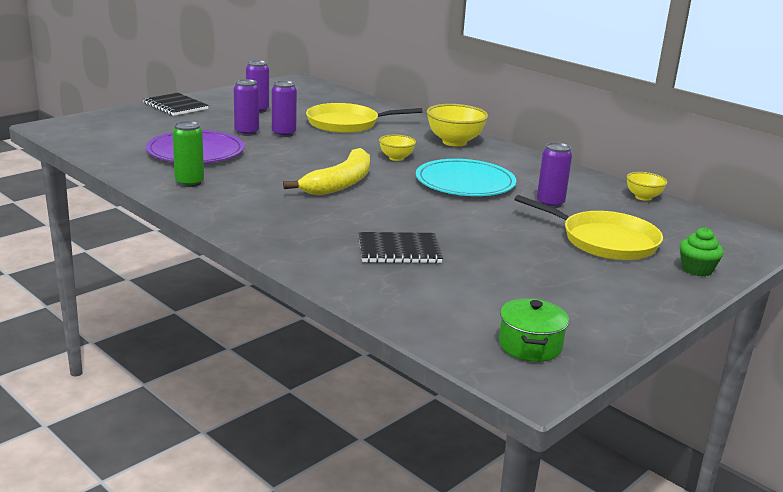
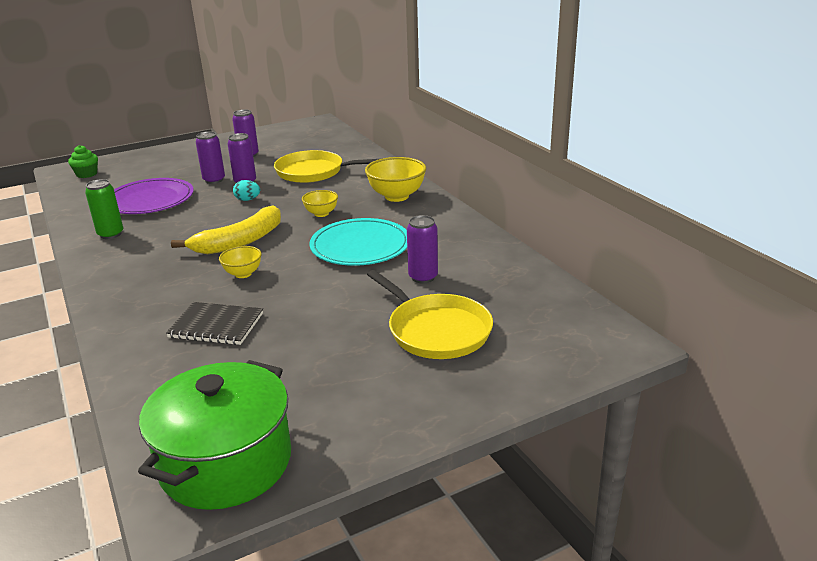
camera: 20 degrees right, 5 degrees up
black notebook [143,93,209,116] -> none
green pot [499,299,569,362] -> green pot [138,360,291,510], size x1.94
yellow bowl [626,172,667,201] -> yellow bowl moved to [219,246,262,278]
green cupcake [680,227,724,276] -> green cupcake moved to [68,145,98,178]
none -> turquoise egg [233,180,260,201]

